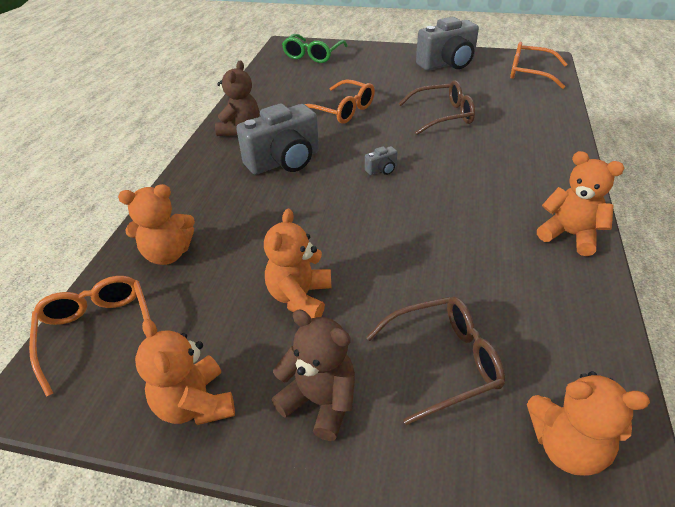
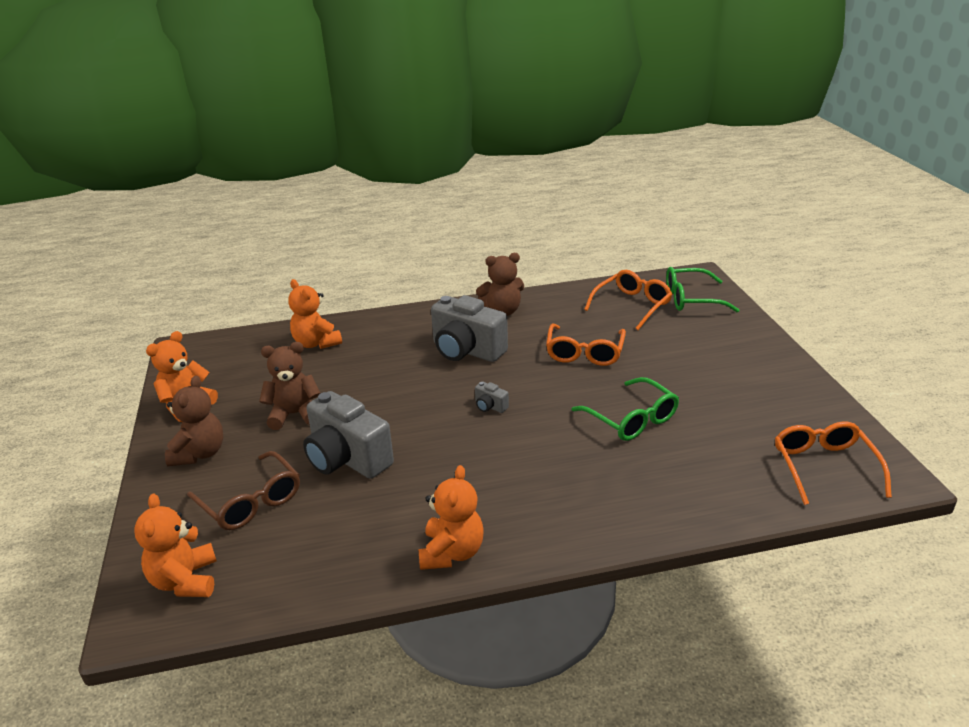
camera: 65 degrees right, 10 degrees down
orange glasses [29,276,151,397] -> orange glasses moved to [584,270,672,330]
orange teddy bear [264,209,332,319] -> brown teddy bear [259,342,320,430]
brown glasses [399,80,475,135] -> green glasses [571,377,679,441]
grey camera [416,17,479,71] -> grey camera moved to [303,391,394,479]

